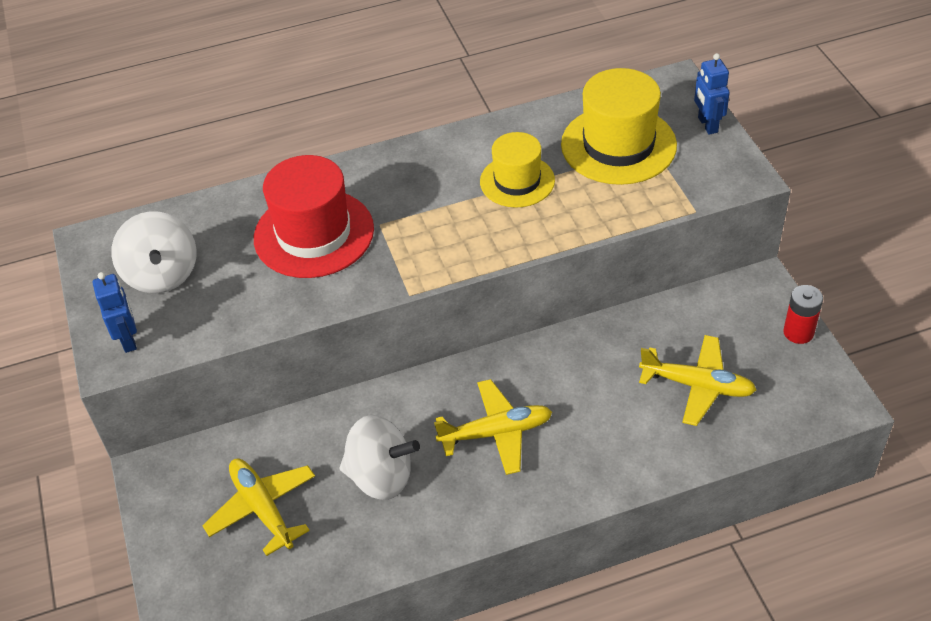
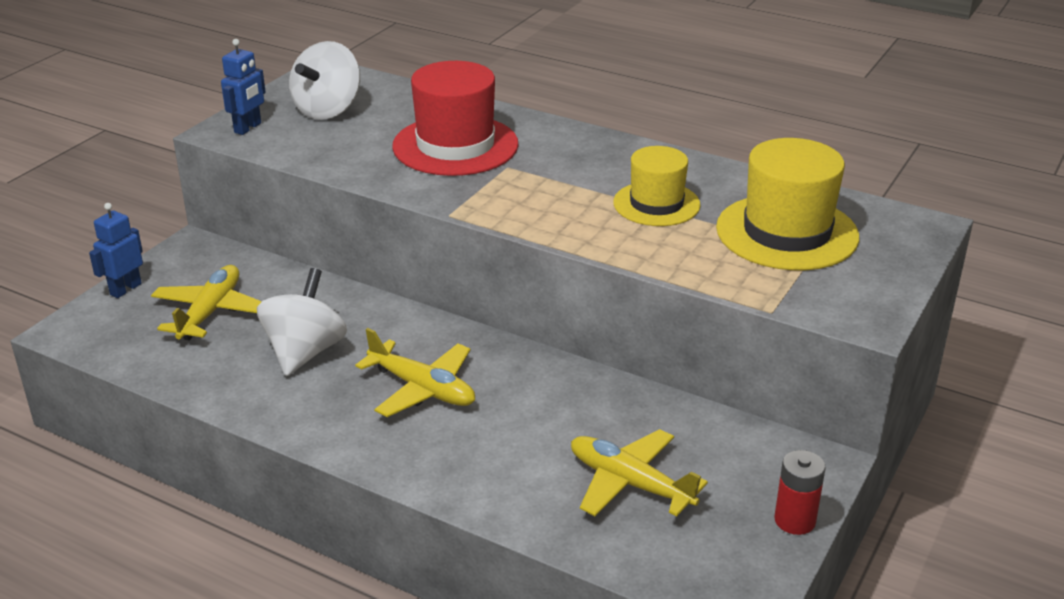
camera: 45 degrees right, 15 degrees down
white spinning top [340,415,420,500] -> white spinning top turned 135 degrees counterclockwise [257,268,347,376]
yellow plane [639,335,756,426] -> yellow plane turned 150 degrees clockwise [571,429,708,517]
blue robot [694,53,730,135] -> blue robot moved to [89,203,143,298]

